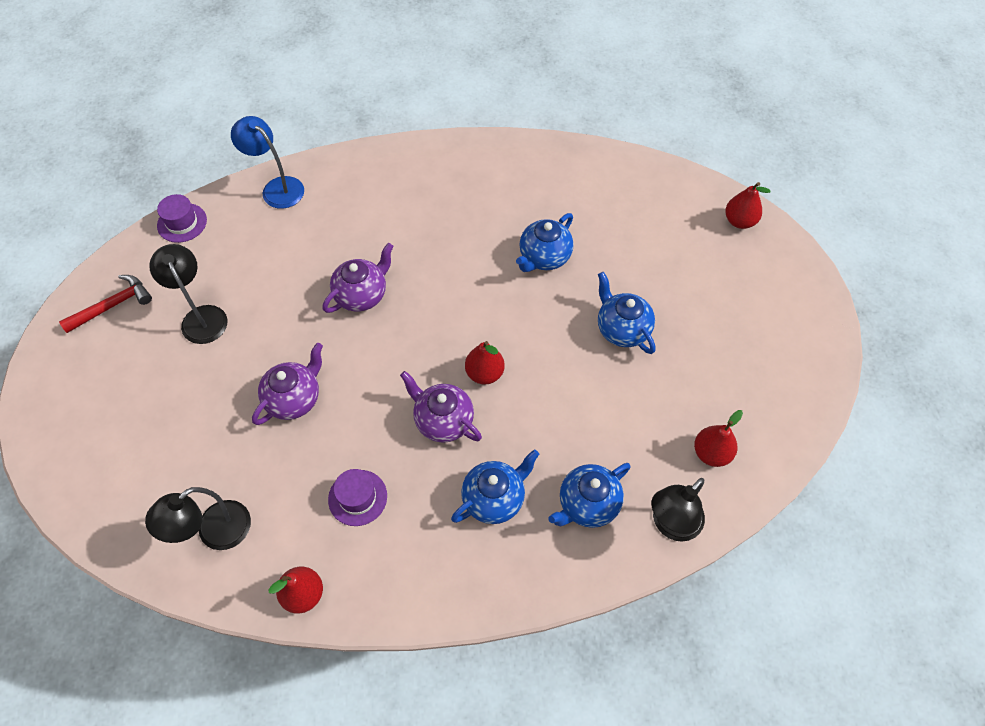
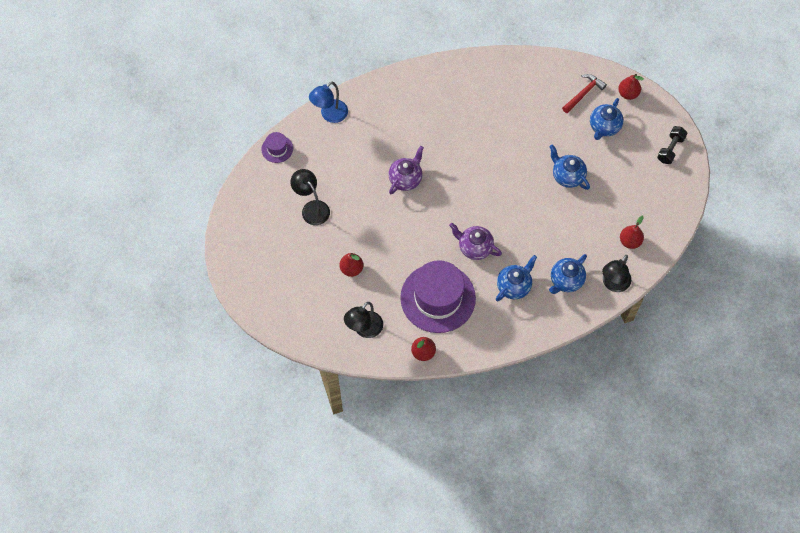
camera: 10 degrees left, 5 degrees up
red hammer [59,275,152,333] -> red hammer moved to [562,74,607,113]
blue lamp [231,116,304,209] -> blue lamp turned 75 degrees counterclockwise [309,82,348,123]
purple teapot [252,343,323,425] -> none
purple hat [328,469,387,526] -> purple hat [400,260,476,333], size x2.25
red pear [465,341,505,385] -> red pear moved to [340,253,363,277]
blue teapot [516,213,574,272] -> blue teapot moved to [590,98,624,140]
none -> black dumbbell [657,126,688,164]

